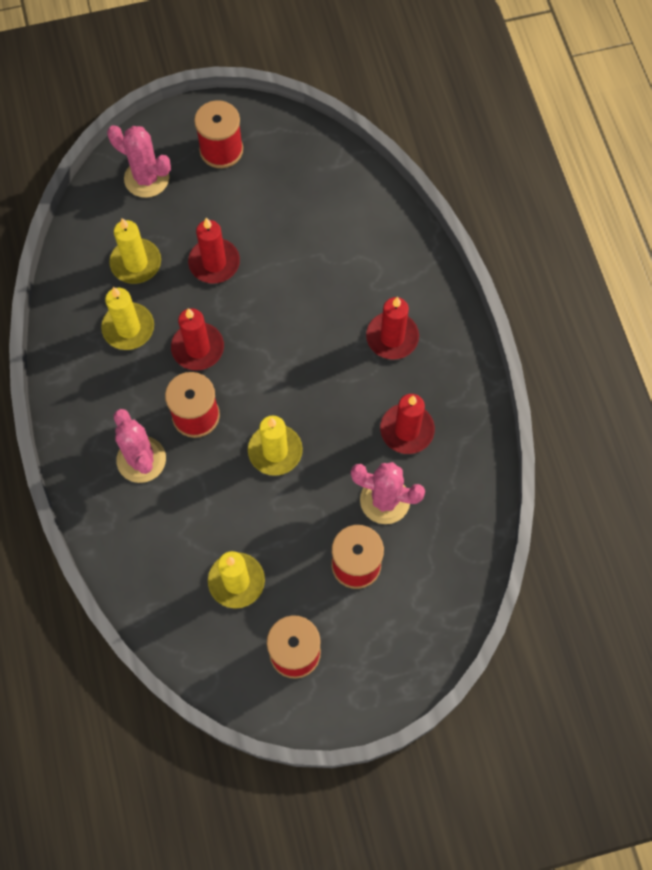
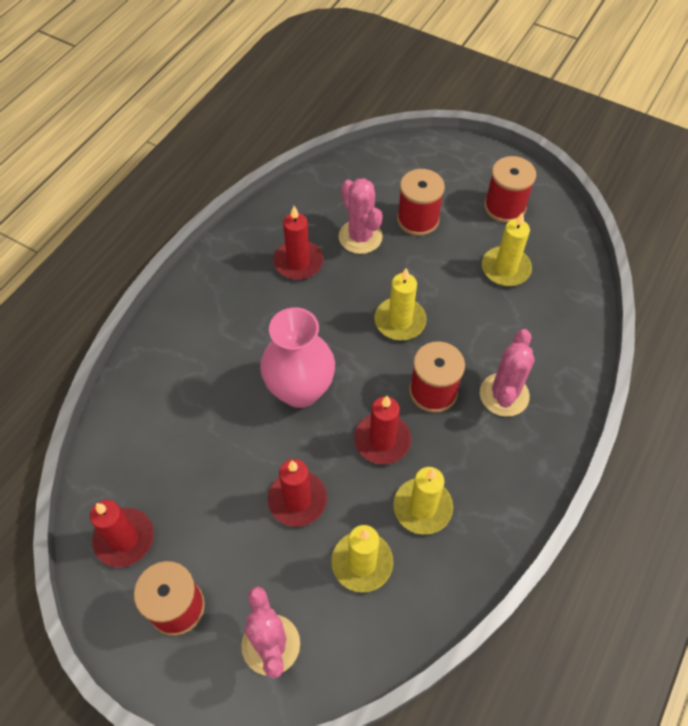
camera: 135 degrees left, 10 degrees down
red candle [366,297,419,360] -> red candle moved to [90,500,154,567]
none -> pink vase [260,307,335,408]

